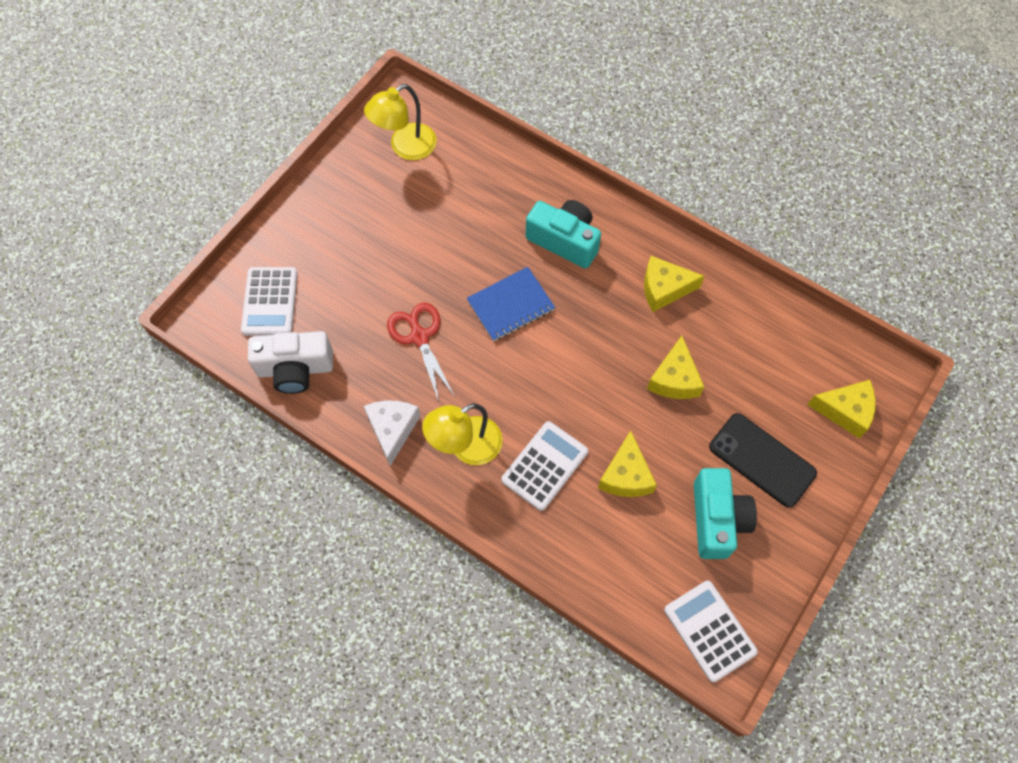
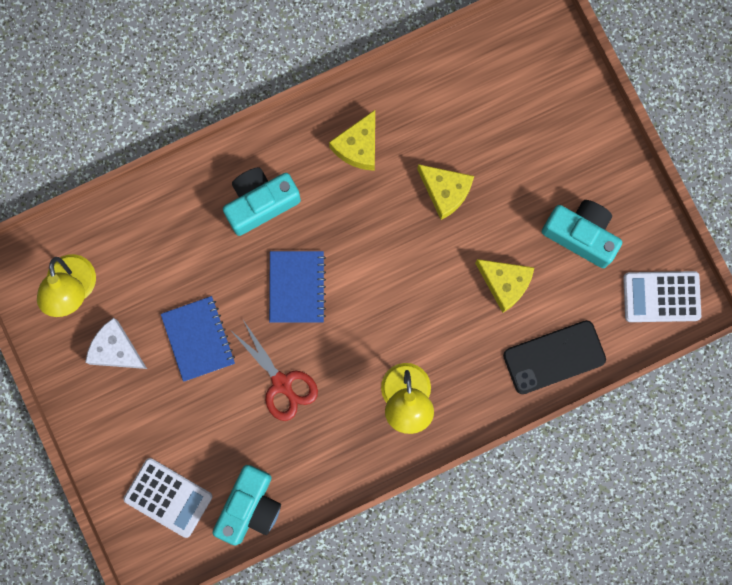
camera: 60 degrees left, 15 degrees up
white camera [248,331,333,394] -> turquoise camera [213,465,281,546]
white cheese [364,401,420,466] -> white cheese moved to [85,318,147,369]
red scissors [387,303,455,402] -> red scissors turned 135 degrees counterclockwise [231,320,318,421]
white calculator [502,421,588,511] -> none
black phone [709,413,817,508] -> black phone moved to [503,320,606,394]
yellow cheese [807,380,876,438] -> none
none -> blue notebook [161,296,235,382]

